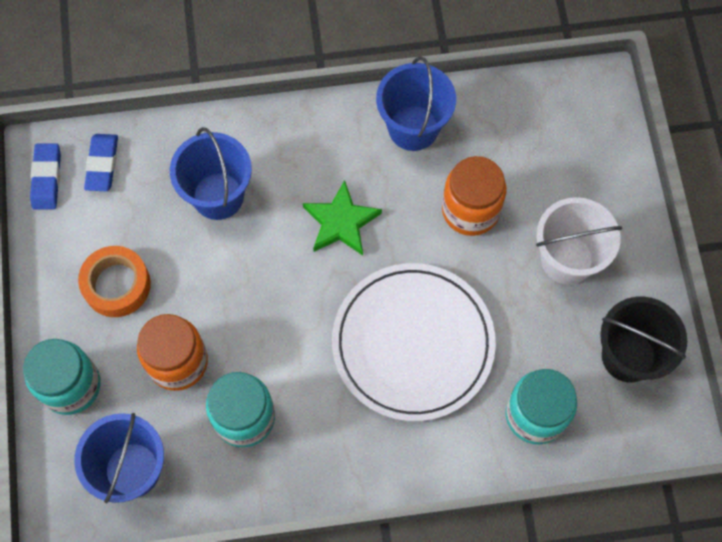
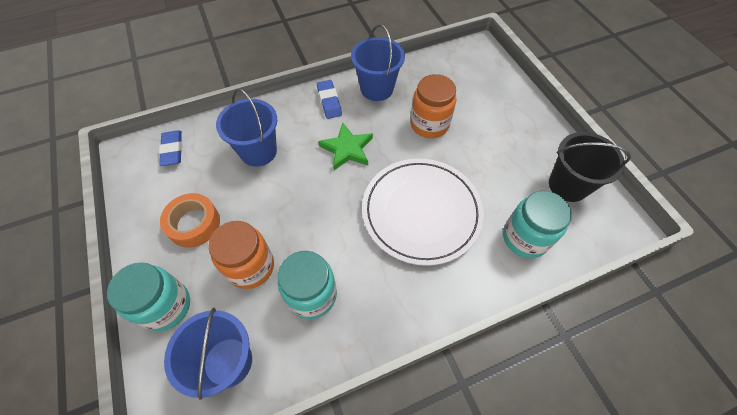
camera: 15 degrees left, 10 degrees down
blue eraser [30,143,61,210] -> blue eraser moved to [317,80,342,119]
white bucket [536,197,622,285] -> none

